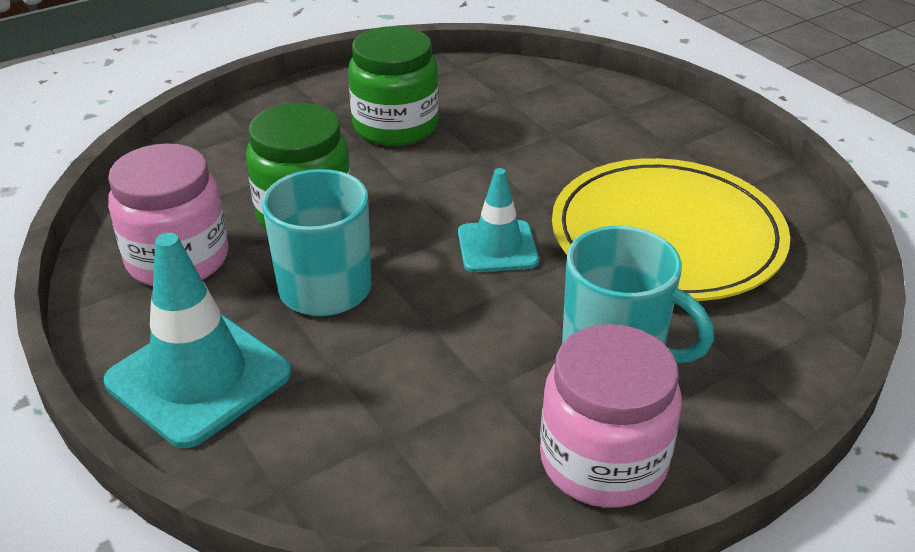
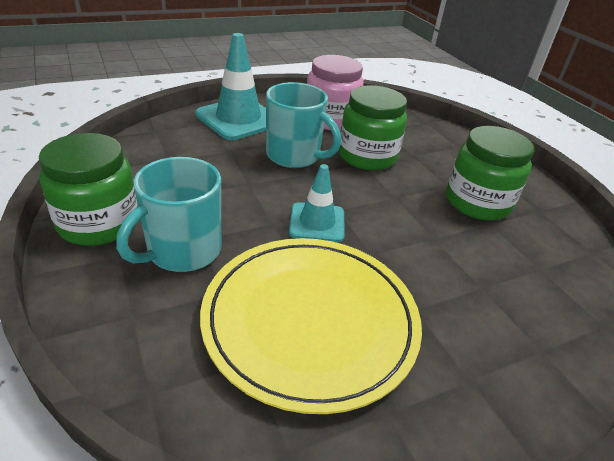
camera: 95 degrees right, 0 degrees up
pink jar [540,324,682,508] -> green jar [39,133,138,246]

